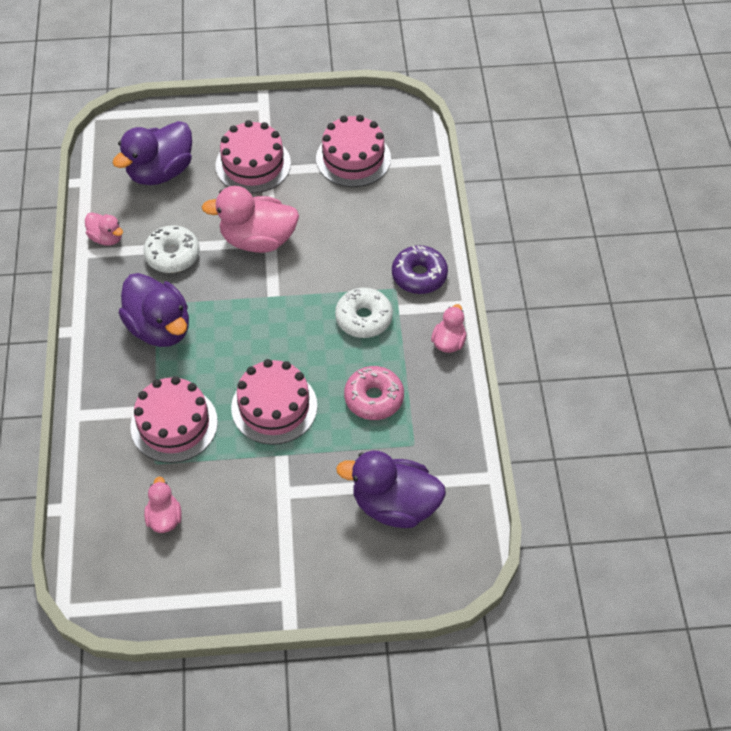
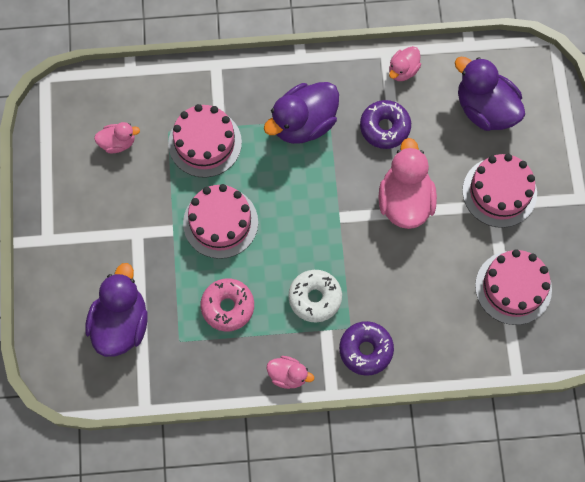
camera: 90 degrees right, 15 degrees up
white donut [144,225,200,273] -> purple donut [360,100,411,149]

